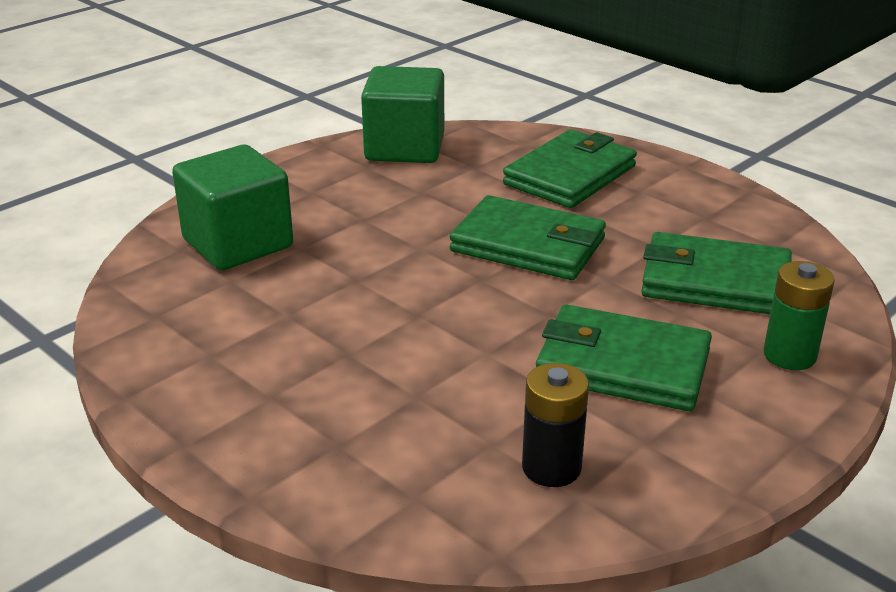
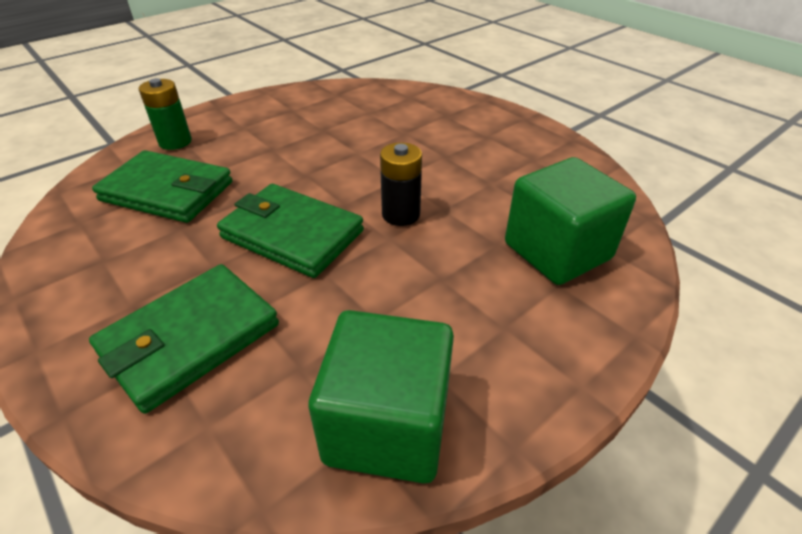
camera: 175 degrees left, 10 degrees up
black battery [522,363,589,487] -> black battery moved to [380,142,422,226]
green wallet [536,304,712,411] -> none

